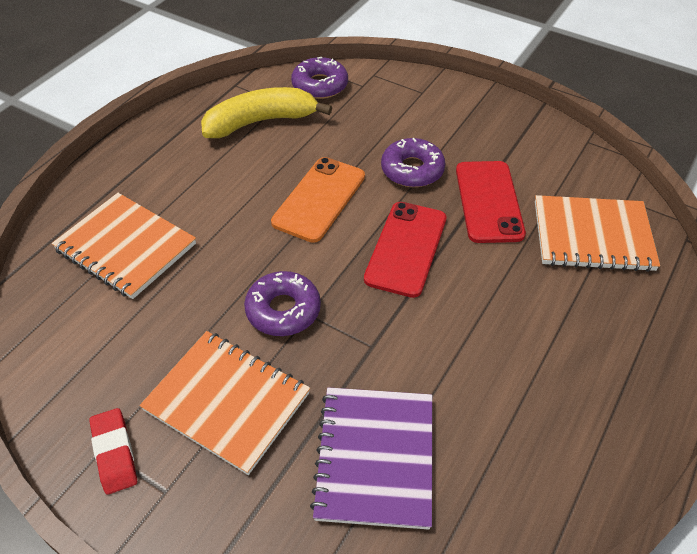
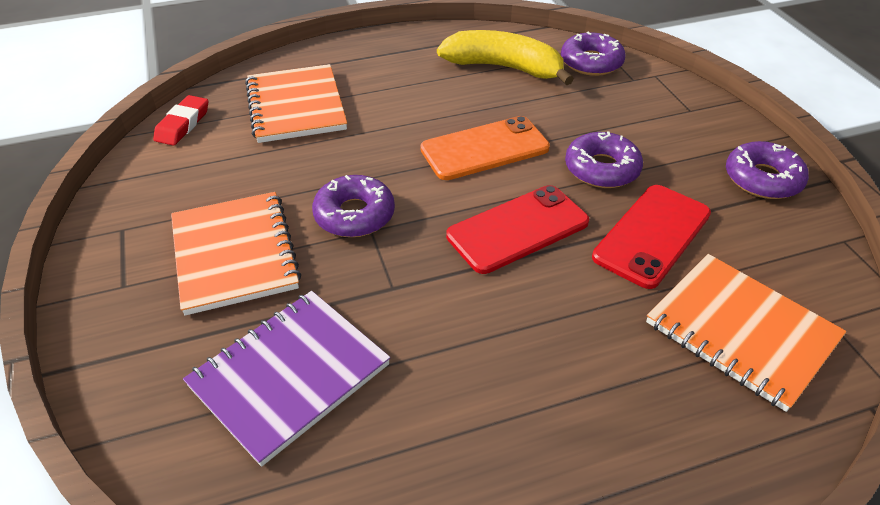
camera: 40 degrees right, 5 degrees down
red eraser [89,408,137,495] -> red eraser moved to [153,95,208,146]
none -> purple donut [726,141,809,199]

